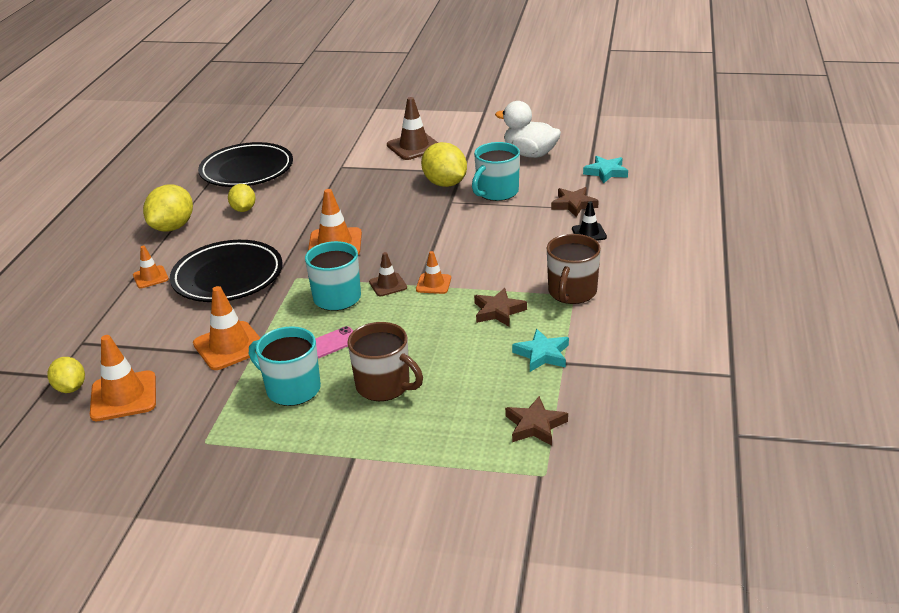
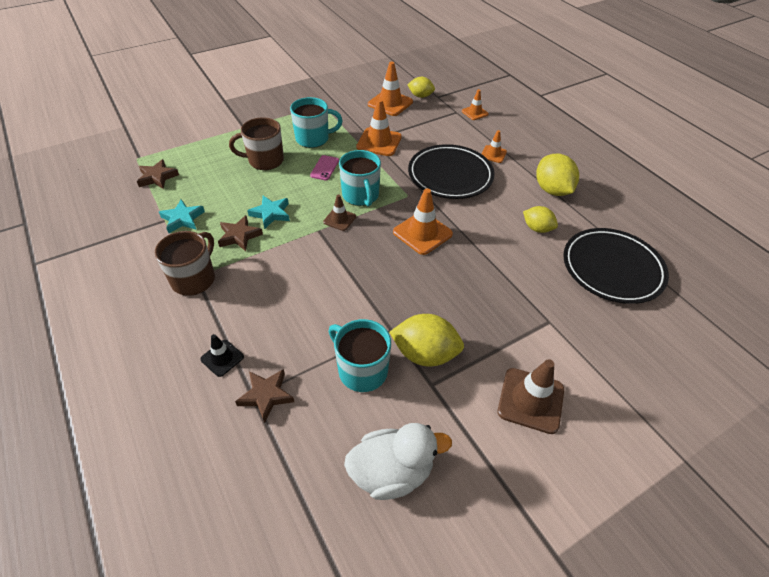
camera: 135 degrees right, 15 degrees up
orange traffic cone [416,251,451,294] -> orange traffic cone moved to [462,89,489,120]
turquoise mug [472,142,520,201] -> turquoise mug turned 45 degrees counterclockwise [328,319,391,392]
brown mug [547,234,601,304] -> brown mug turned 45 degrees clockwise [154,231,215,296]
turquoise star [583,156,628,184] -> turquoise star moved to [247,196,290,229]

